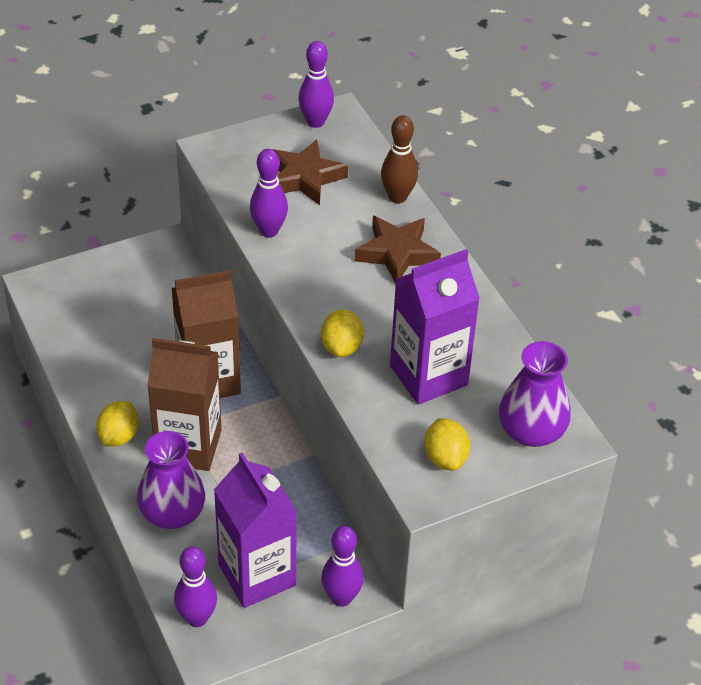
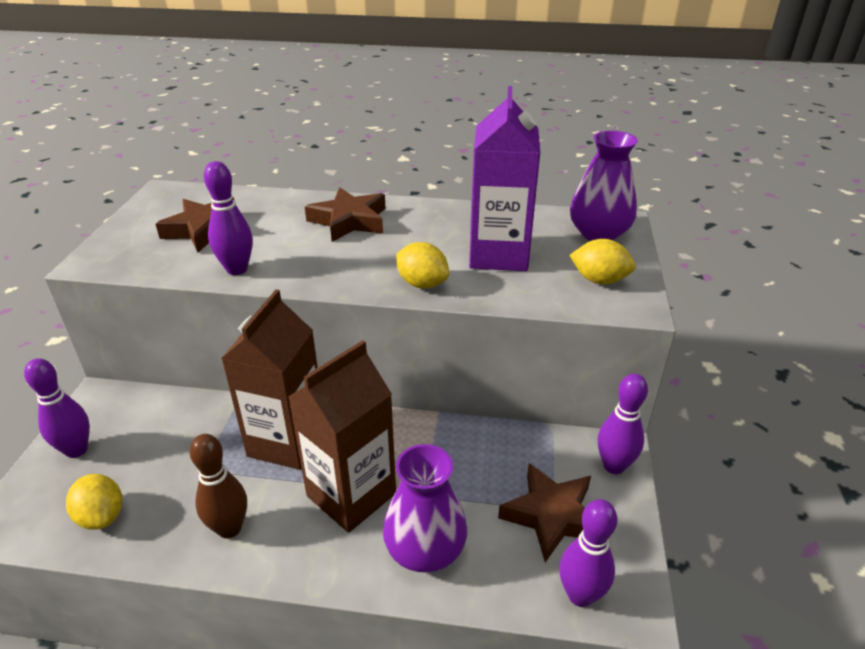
camera: 55 degrees left, 10 degrees down
yellow lemon [96,401,139,447] -> yellow lemon moved to [66,474,122,530]
purple carton [214,452,297,608] -> brown star [498,463,591,562]
purple bowling pin [298,41,334,128] -> purple bowling pin moved to [24,358,90,458]
brown bowling pin [381,115,418,203] -> brown bowling pin moved to [190,434,247,539]

